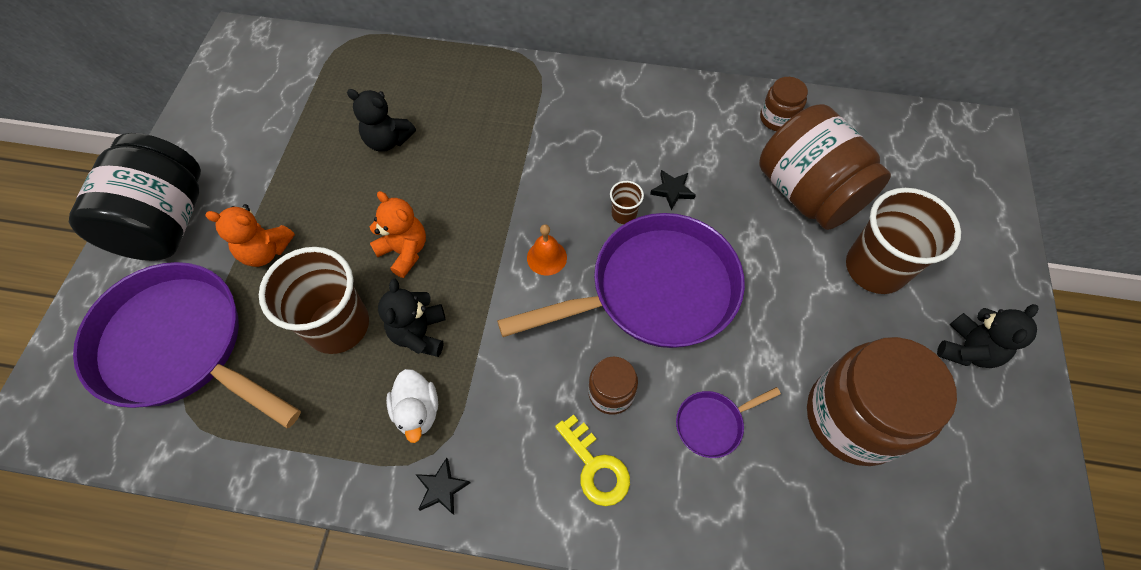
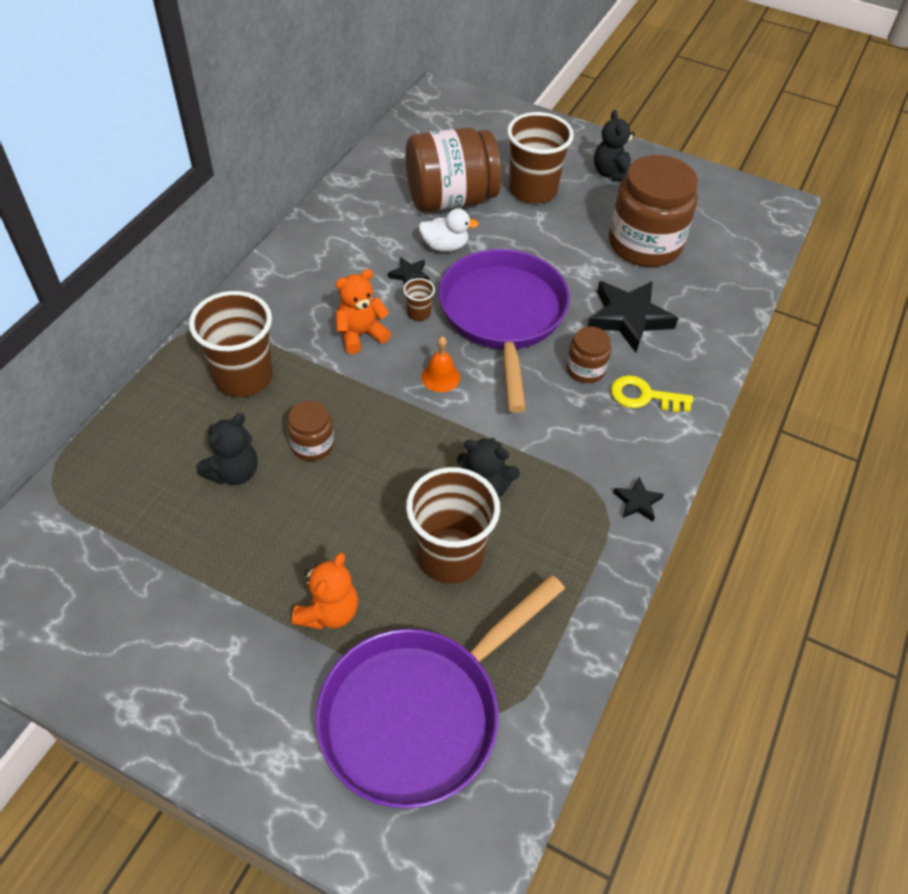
camera: 75 degrees left, 10 degrees down
black jar [69,133,201,261] -> none
orange teddy bear [370,191,426,278] -> orange teddy bear moved to [335,269,391,354]
white duck [386,369,438,443] -> white duck moved to [419,209,479,252]
yellow key [555,414,630,506] -> yellow key turned 150 degrees counterclockwise [611,375,693,412]
purple pan [676,387,781,458] -> black star [588,281,678,352]
brown jar [760,77,808,131] -> brown jar moved to [287,401,334,461]
black teddy bear [937,304,1039,368] -> black teddy bear turned 150 degrees counterclockwise [594,110,635,182]
none -> brown cup [189,291,273,397]

